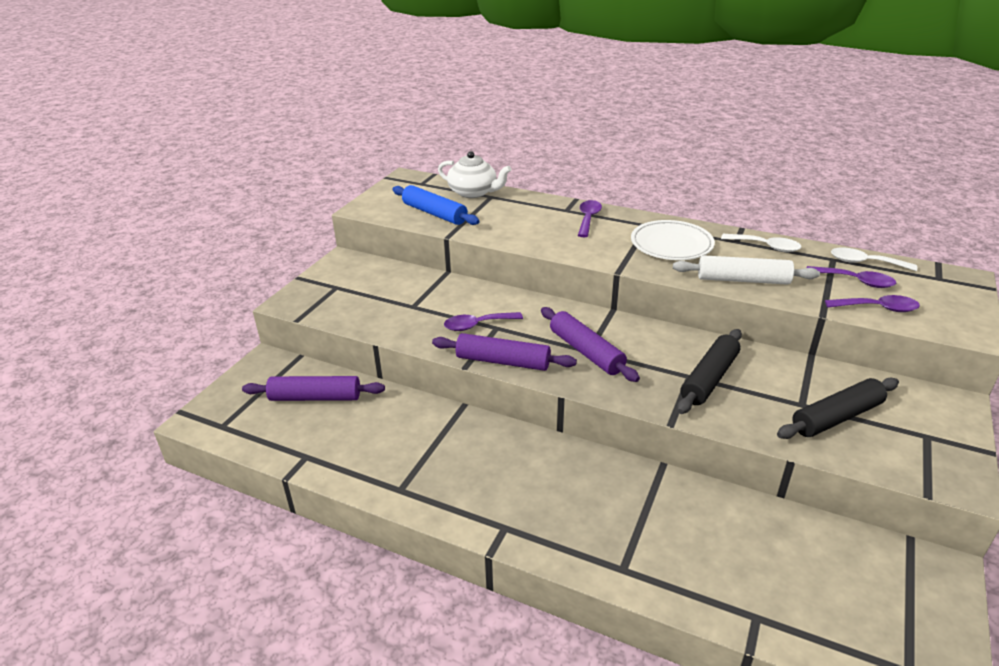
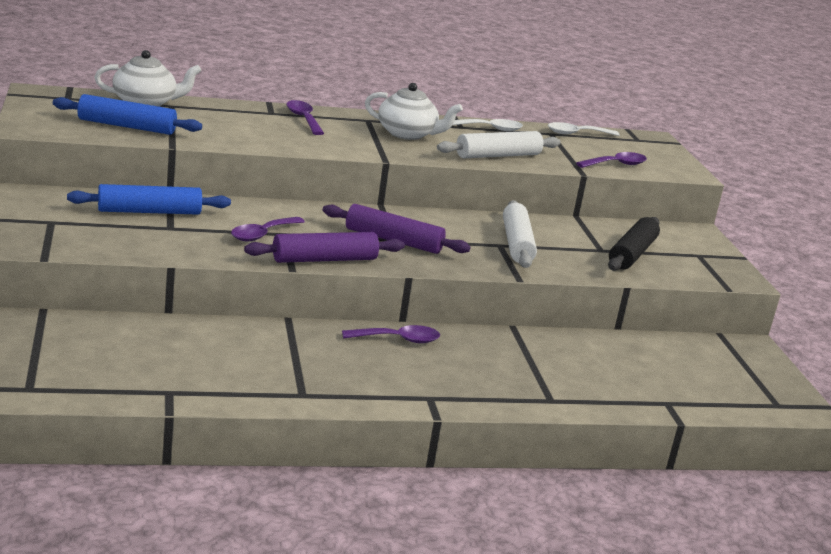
camera: 40 degrees left, 10 degrees down
purple rolling pin [242,376,385,401] -> none
white plate [631,220,715,260] -> white teapot [365,83,463,140]
black rolling pin [677,329,742,414] -> white rolling pin [503,200,537,268]
purple spoon [807,266,896,288] -> purple spoon moved to [342,325,440,343]
none -> blue rolling pin [67,184,231,215]

